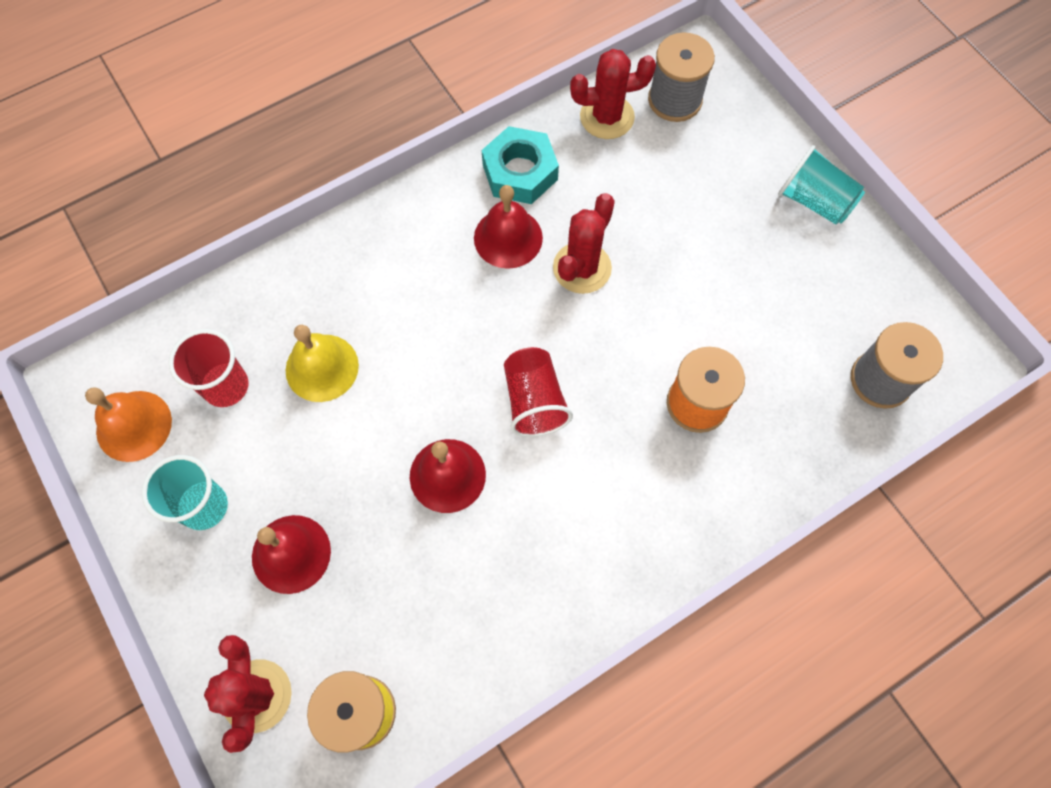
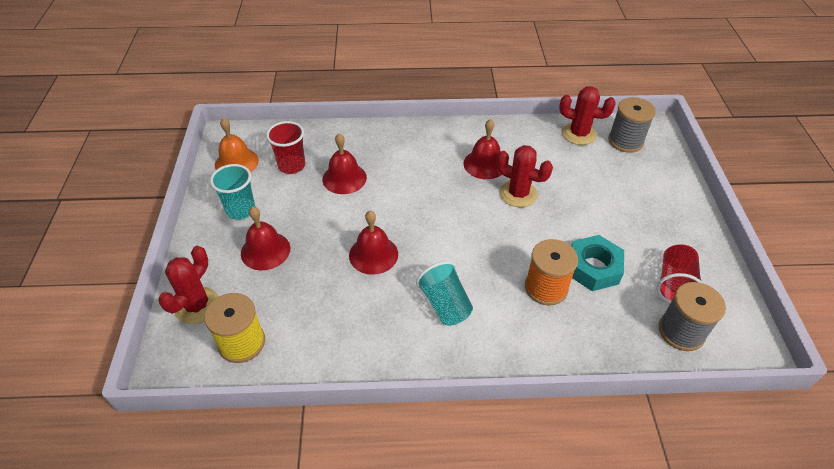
camera: 30 degrees right, 20 degrees down
yellow bell [286,325,359,402] -> red bell [323,133,367,194]
turquoise nut [482,126,559,204] -> turquoise nut moved to [571,235,624,291]
red cup [504,347,573,437] -> red cup moved to [657,244,702,303]
red cactus [553,193,615,294] -> red cactus turned 60 degrees clockwise [496,145,553,207]
turquoise cup [778,145,865,224] -> turquoise cup moved to [416,261,473,326]

